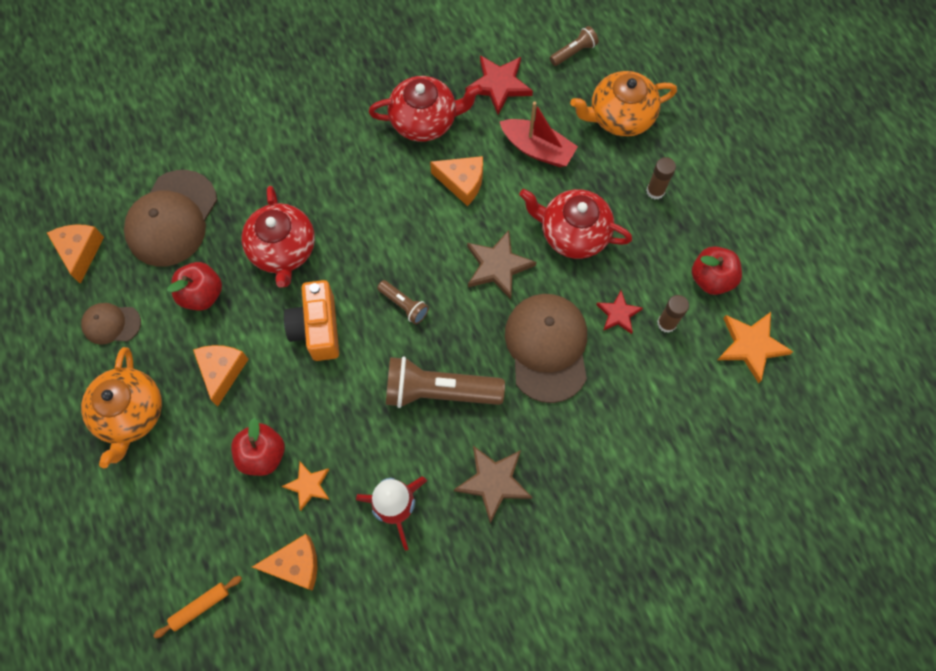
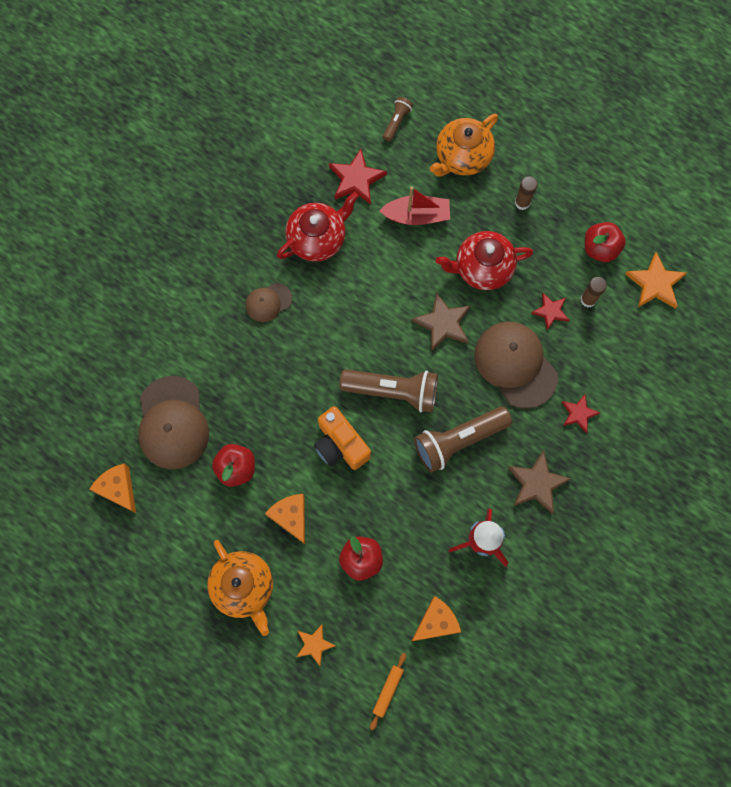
camera: 30 degrees left, 5 degrees up
brown cap [81,303,141,345] -> brown cap moved to [246,282,292,322]
red teapot [242,186,315,288] -> none
orange star [282,462,330,511] -> orange star moved to [297,624,336,666]
brown flashlight [377,280,429,324] -> brown flashlight [340,369,438,413], size x2.03
orange cheese [430,156,483,206] -> none
none -> red star [562,394,600,433]

